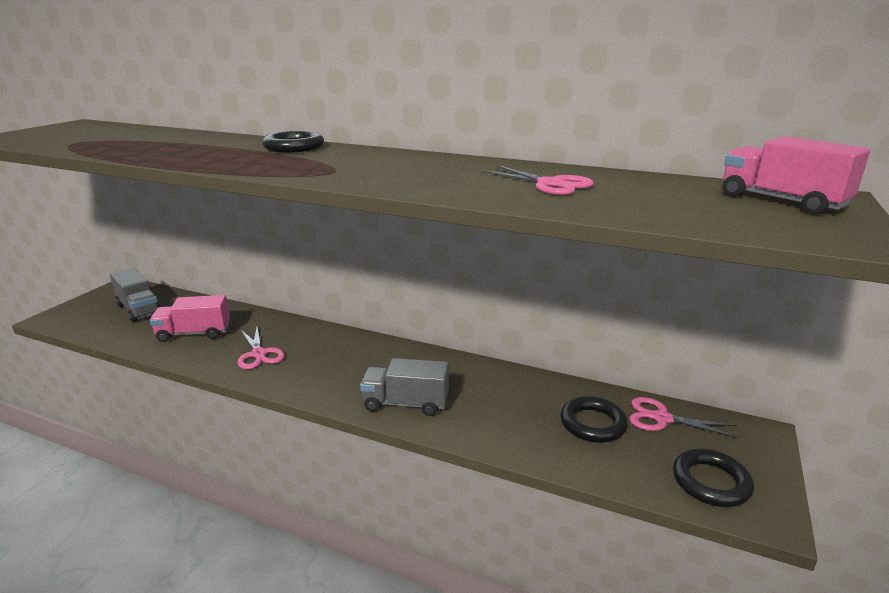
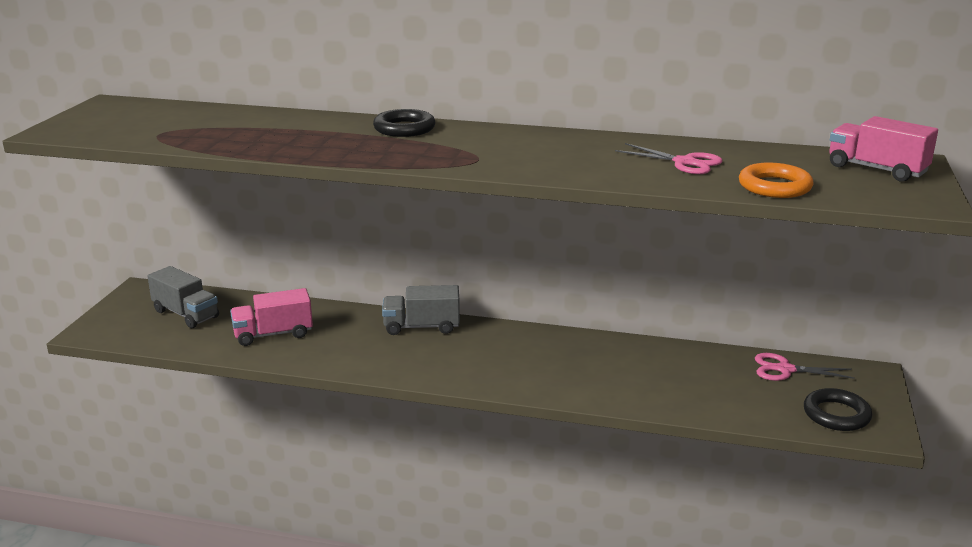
camera: 10 degrees left, 0 degrees up
pink scissors [238,327,285,369] -> none
grey truck [360,358,449,416] -> grey truck moved to [382,285,460,335]
black ring [560,396,628,443] -> none
none -> orange ring [739,163,814,198]

